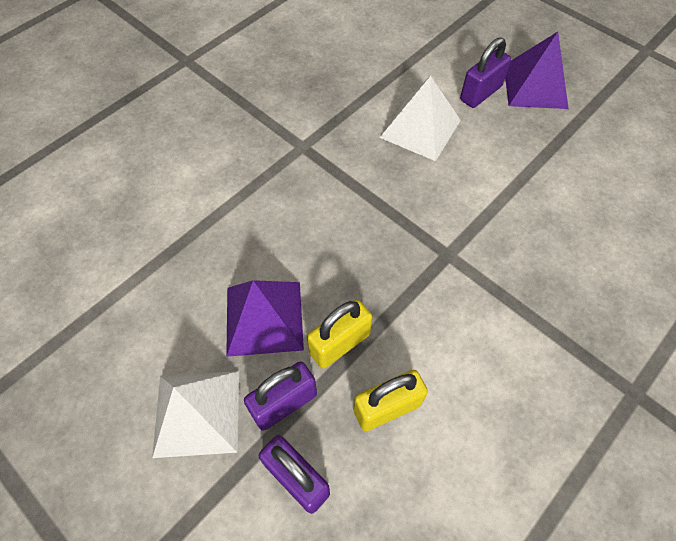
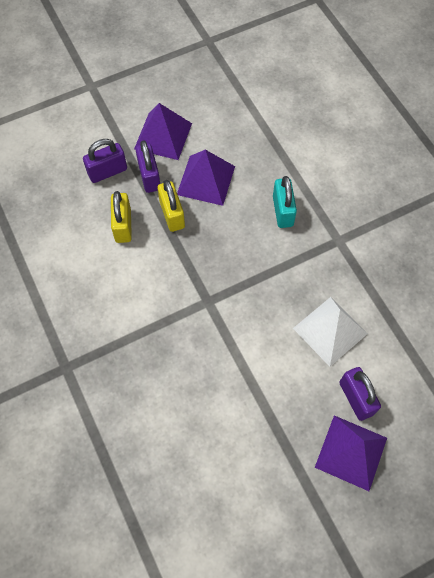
camera: 110 degrees right, 5 degrees up
white pyramid [152,371,239,458] -> purple pyramid [134,103,192,160]
none -> turquoise padlock [273,176,297,228]

